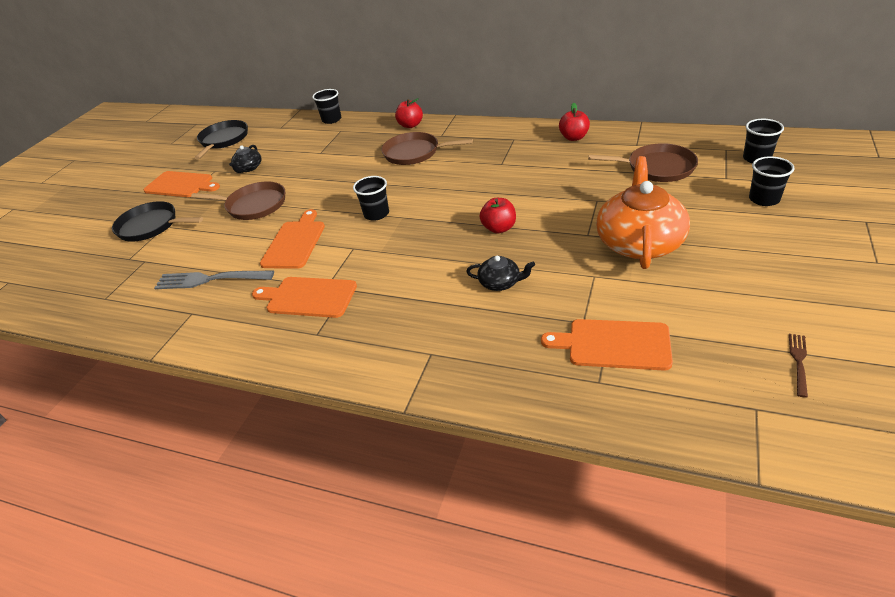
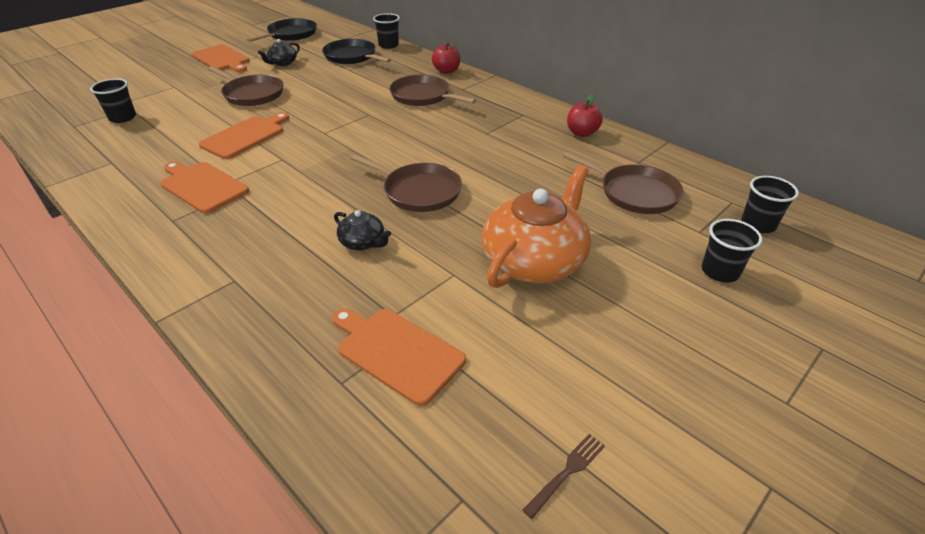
camera: 20 degrees right, 0 degrees up
black pan [112,201,203,242] -> black pan moved to [322,39,391,64]
grey fork [154,271,274,289] -> none
black cup [353,176,389,221] -> black cup moved to [90,79,136,123]
red apple [480,198,516,233] -> brown pan [351,154,462,212]

